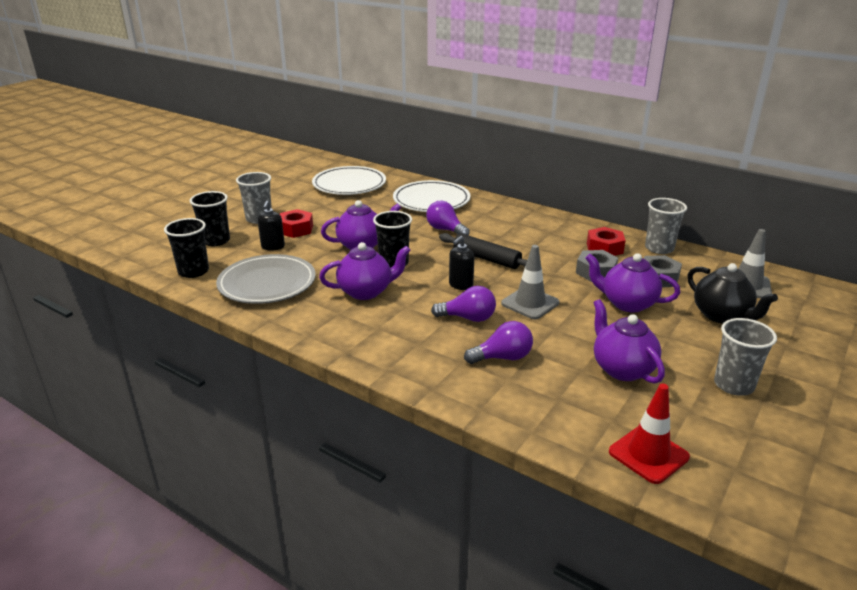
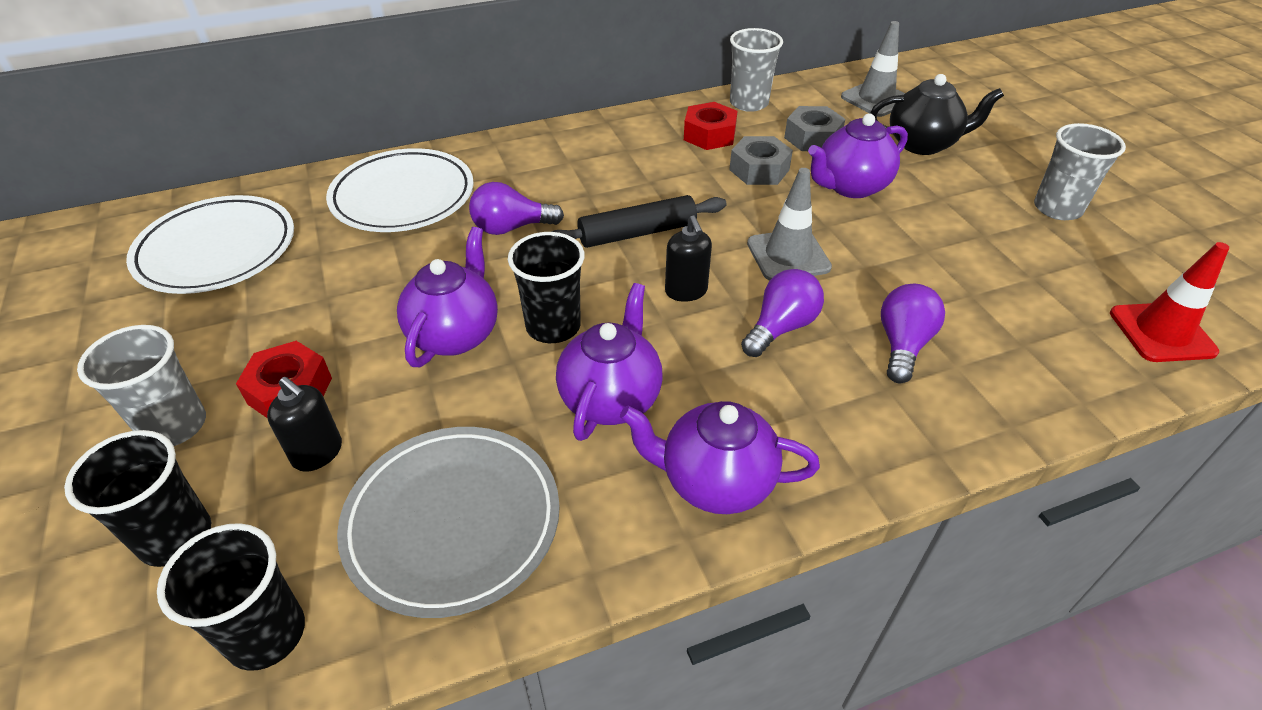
camera: 55 degrees left, 15 degrees up
purple teapot [593,299,665,384] -> purple teapot moved to [620,401,820,514]

